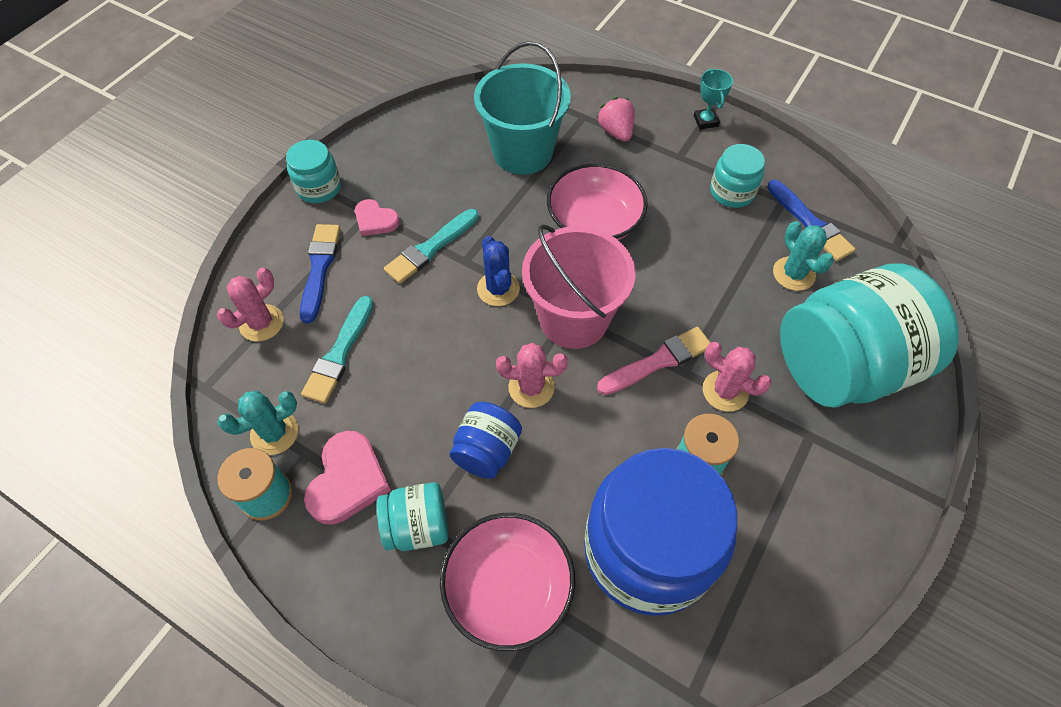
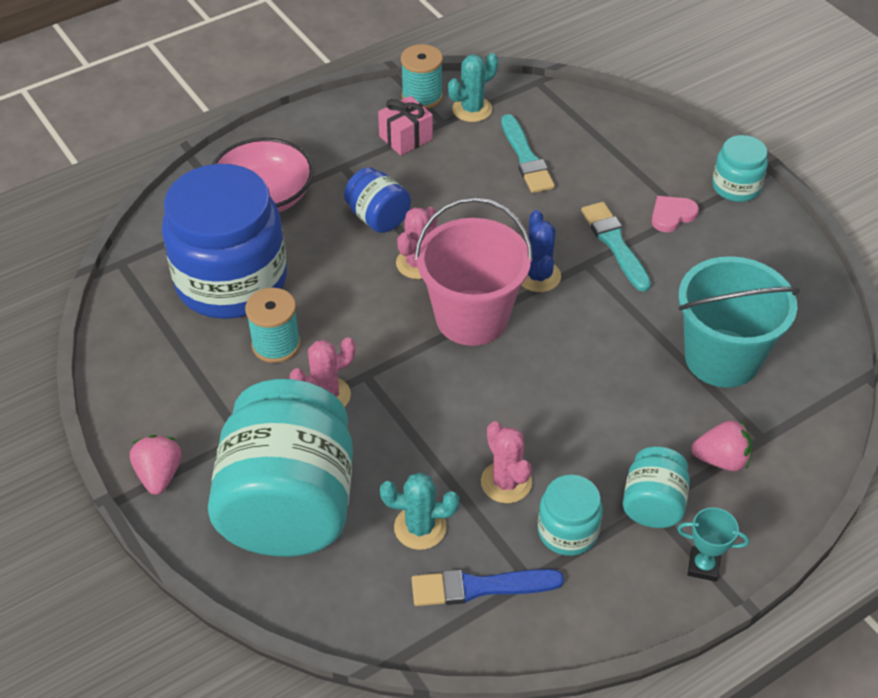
camera: 115 degrees right, 10 degrees down
pink cactus [217,268,284,342] -> pink cactus moved to [481,421,532,503]
turquoise cactus [217,391,298,455] -> turquoise cactus turned 60 degrees clockwise [448,53,498,122]
blue brush [300,224,340,323] -> none
turquoise brush [301,296,374,403] -> turquoise brush turned 150 degrees counterclockwise [501,114,555,193]
pink heart [304,431,391,525] -> pink gift [378,96,433,155]
turquoise jar [377,482,448,551] -> turquoise jar moved to [623,447,690,528]
blue cactus [477,236,520,306] -> blue cactus turned 75 degrees clockwise [521,210,561,292]
pink bowl [547,163,648,240] -> none
pink brush [597,327,711,395] -> none
none -> pink strawberry [130,435,182,495]

